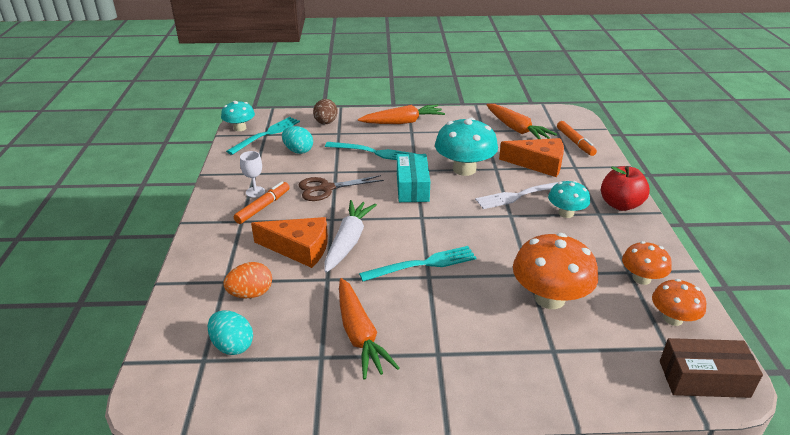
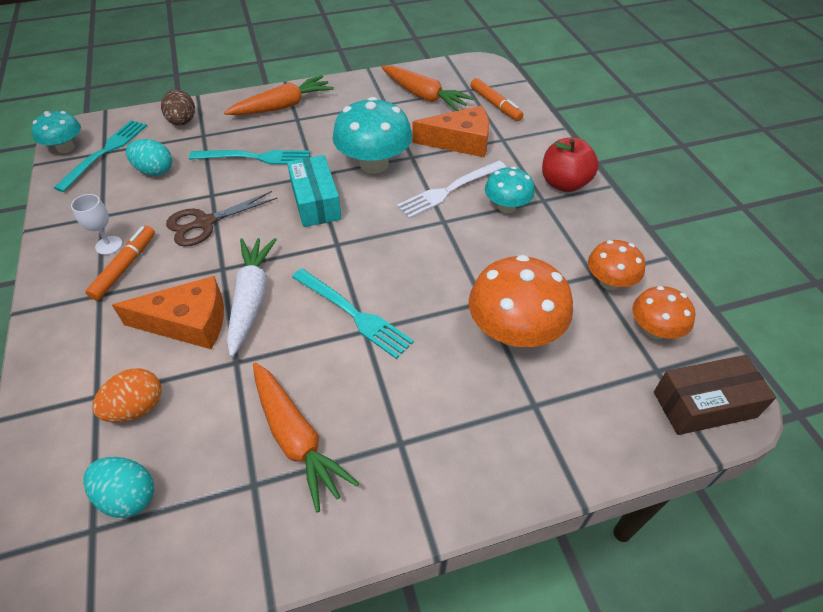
camera: 15 degrees left, 15 degrees up
turquoise fork [359,246,476,281] -> turquoise fork turned 75 degrees clockwise [292,269,414,359]

